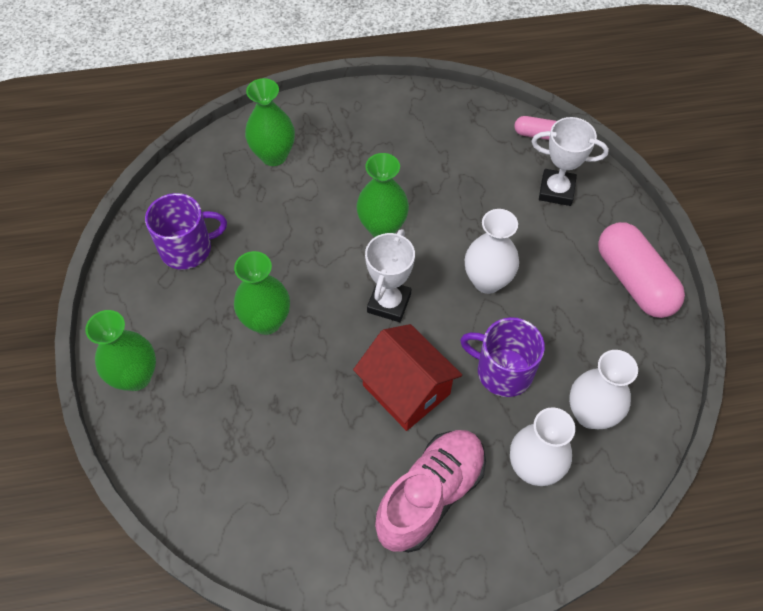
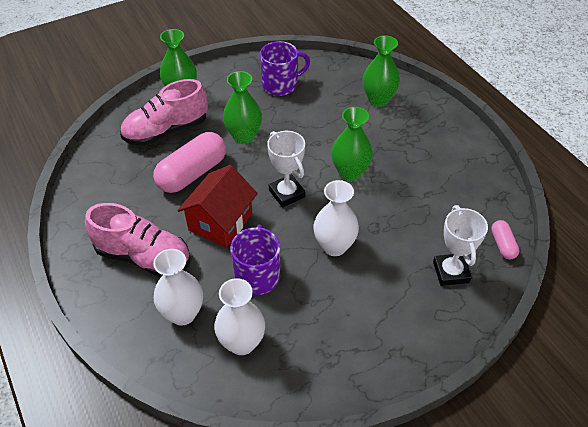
camera: 70 degrees right, 10 degrees down
purple mug [145,193,227,270] -> purple mug turned 75 degrees counterclockwise [260,41,310,96]
white trophy [365,229,415,322] -> white trophy turned 60 degrees clockwise [267,131,305,208]
pink capsule [598,222,685,318] -> pink capsule moved to [153,132,226,193]
none -> pink shoe [120,79,208,146]

